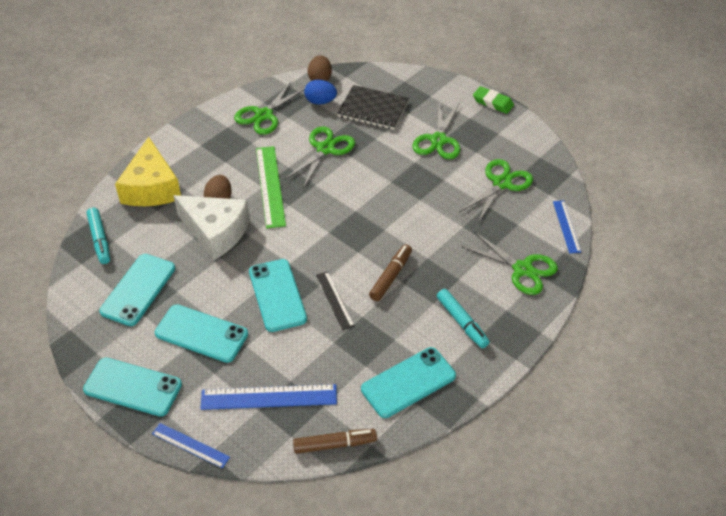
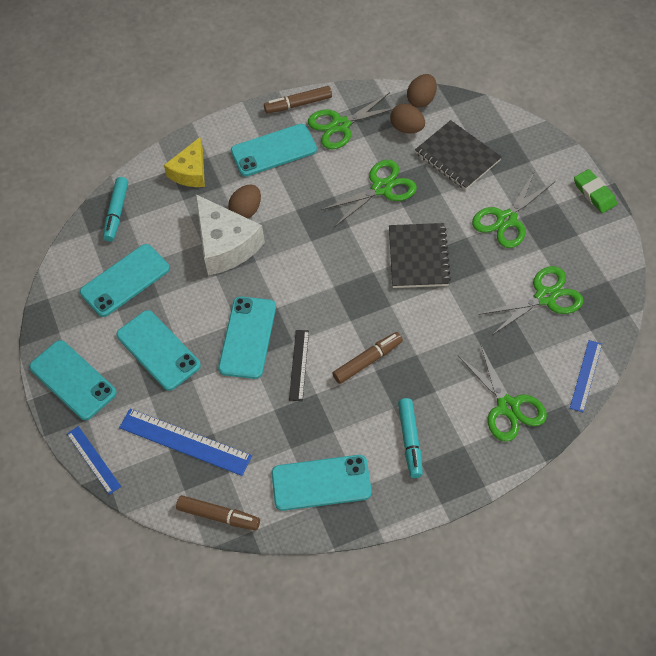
camera: 30 degrees right, 10 degrees up
yellow cheese [115,137,181,206] -> yellow cheese [164,137,205,187], size x0.65
green ruler [256,146,286,228] -> none
blue egg [304,80,337,105] -> brown egg [390,104,425,133]
none -> turquoise phone [231,124,317,177]
none -> brown marker [264,86,332,113]
none -> black notebook [389,223,451,288]

